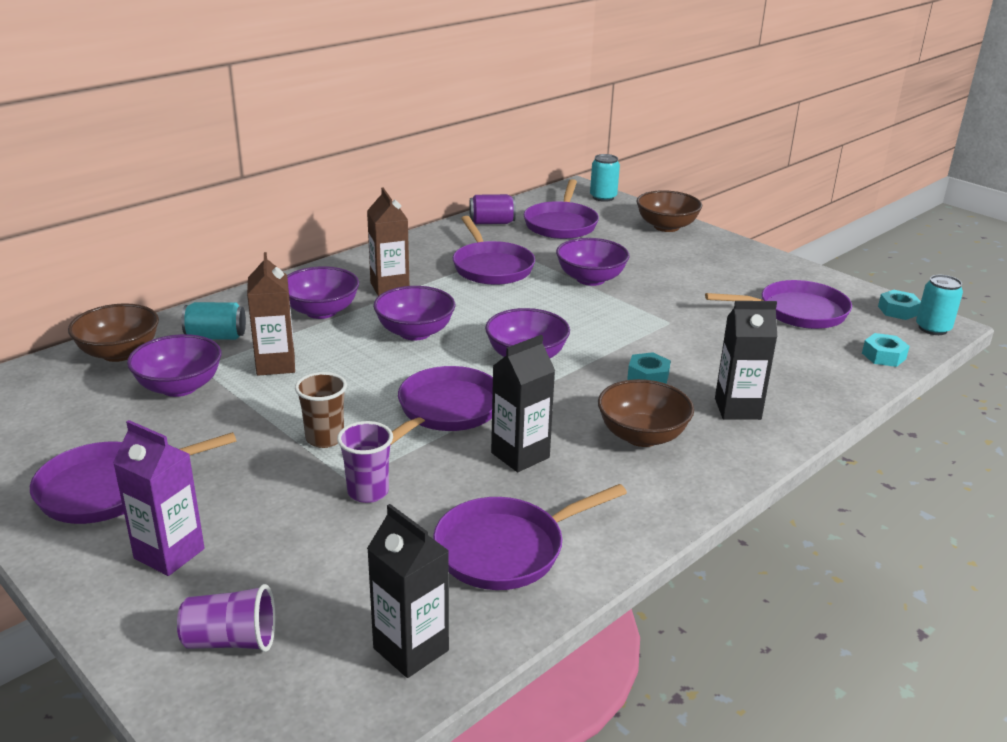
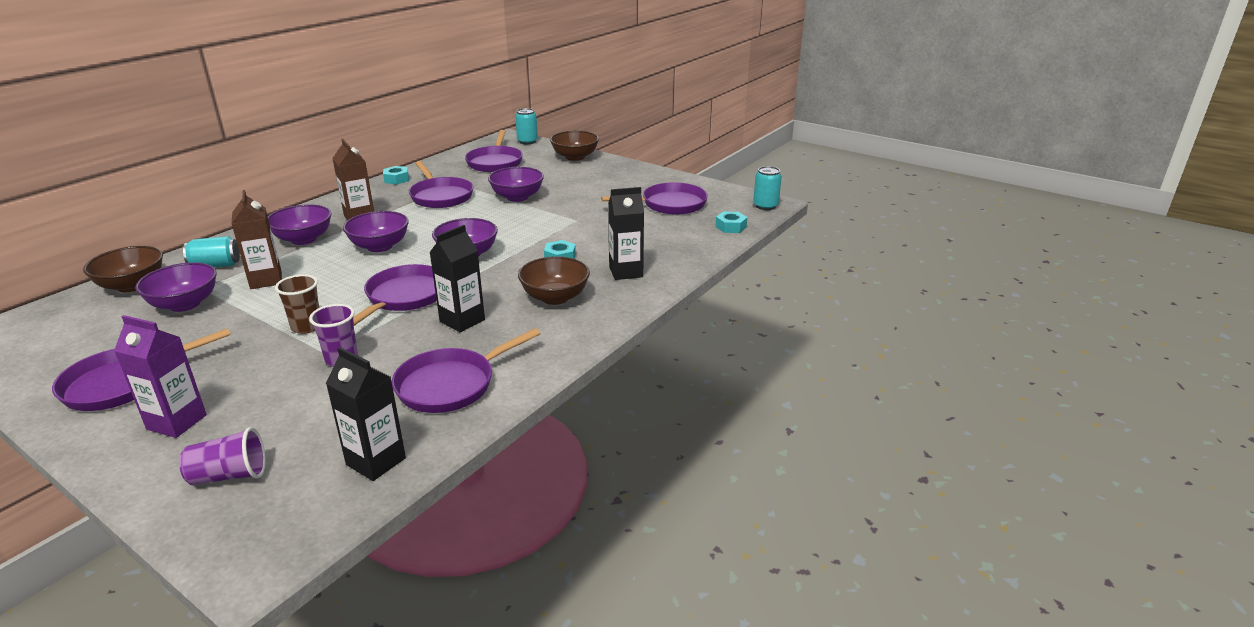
camera: 10 degrees left, 0 degrees up
purple can [469,194,516,224] -> none
turquoise nut [878,290,921,320] -> turquoise nut moved to [383,166,409,185]

